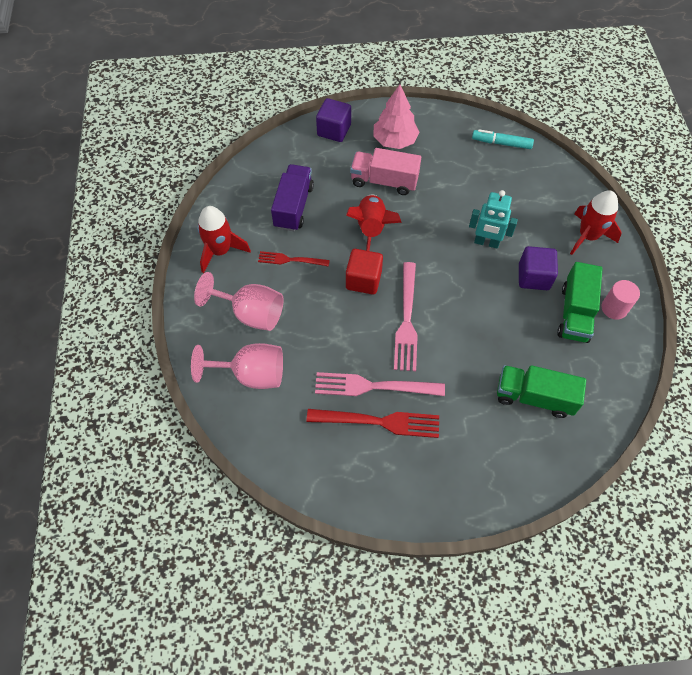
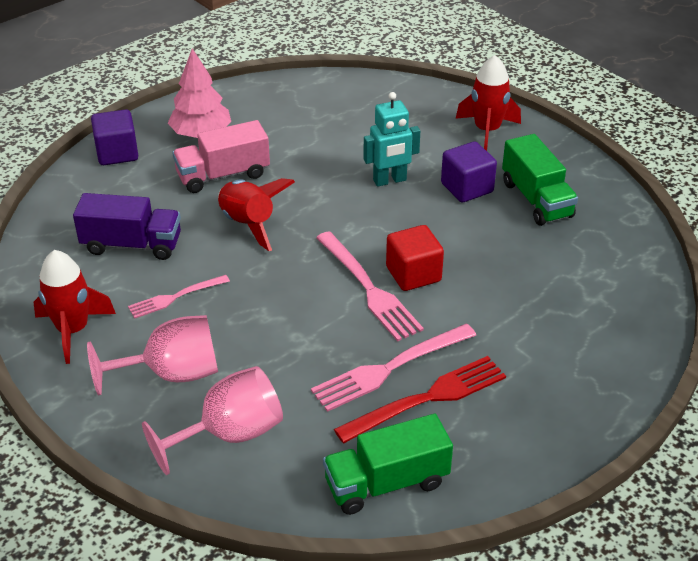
camera: 35 degrees left, 20 degrees down
red fork [258,251,330,267] -> pink fork [128,275,230,319]
purple truck [271,164,314,231] -> purple truck turned 120 degrees clockwise [73,193,181,260]
red cube [346,249,383,295] -> red cube moved to [386,225,444,291]
turquoise marker [472,129,534,149] -> none
green truck [497,365,586,418] -> green truck moved to [323,414,453,515]
pink cylinder [601,280,640,320] -> none

